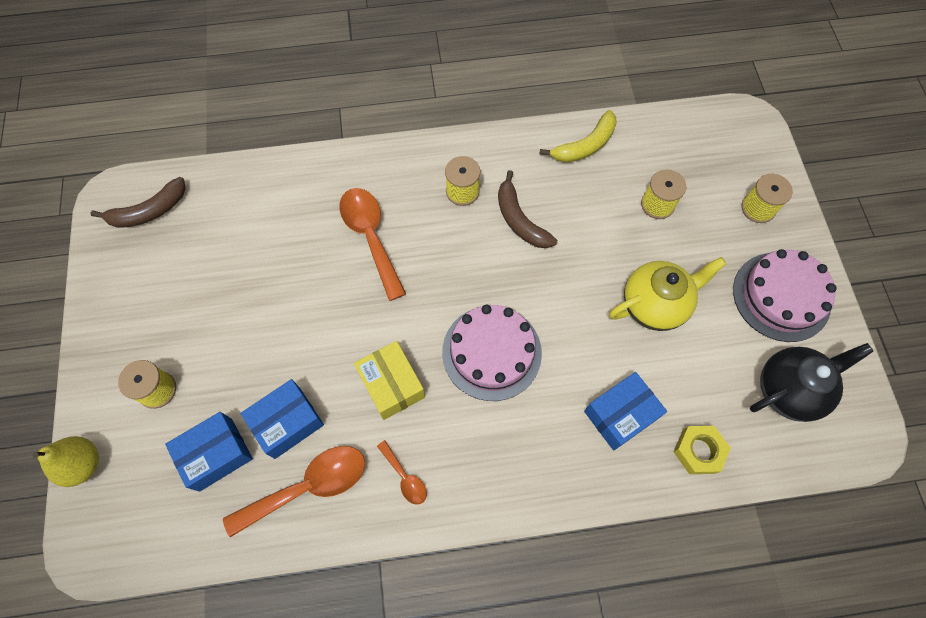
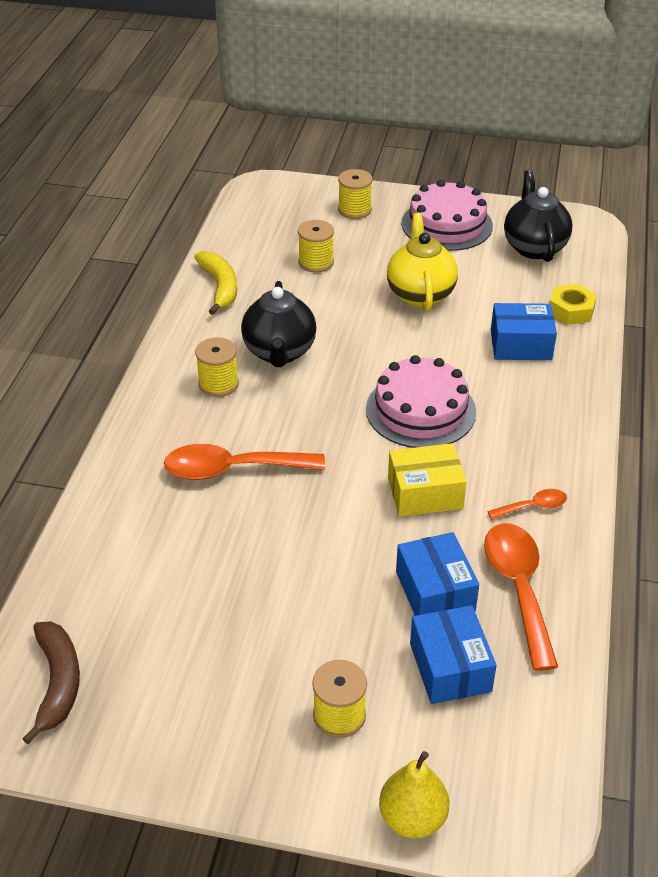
camera: 70 degrees left, 25 degrees down
brown banana [498,170,557,248] -> black teapot [241,281,316,367]
blue box [584,372,667,451] -> blue box turned 75 degrees counterclockwise [491,303,557,360]

